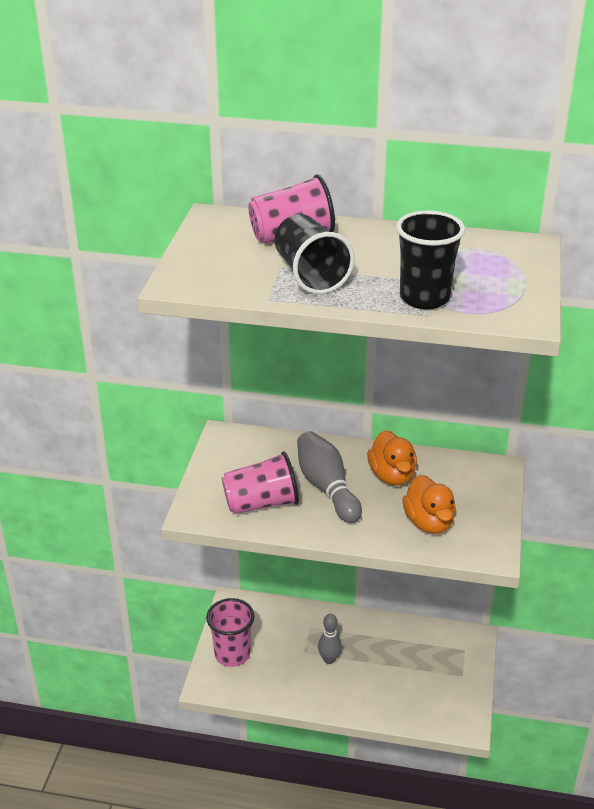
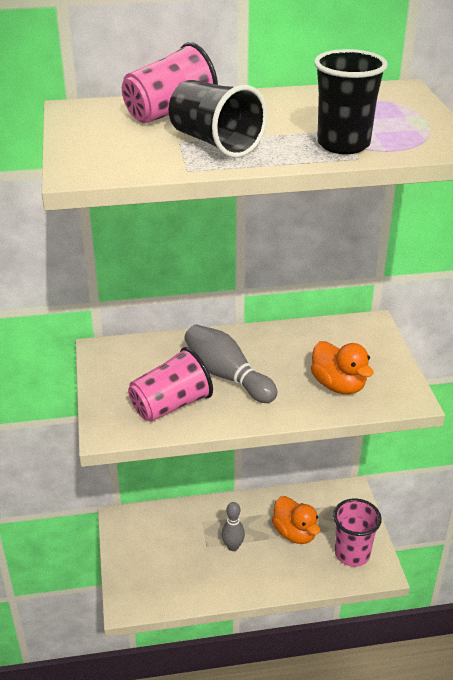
camera: 20 degrees left, 0 degrees up
pink cup [206,598,255,667] -> pink cup moved to [333,499,382,567]
orange duck [367,430,417,486] -> orange duck moved to [272,496,320,544]

